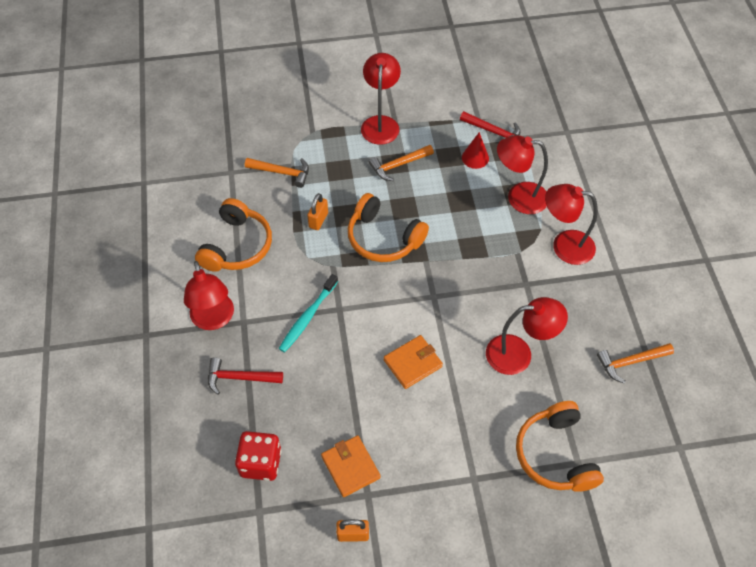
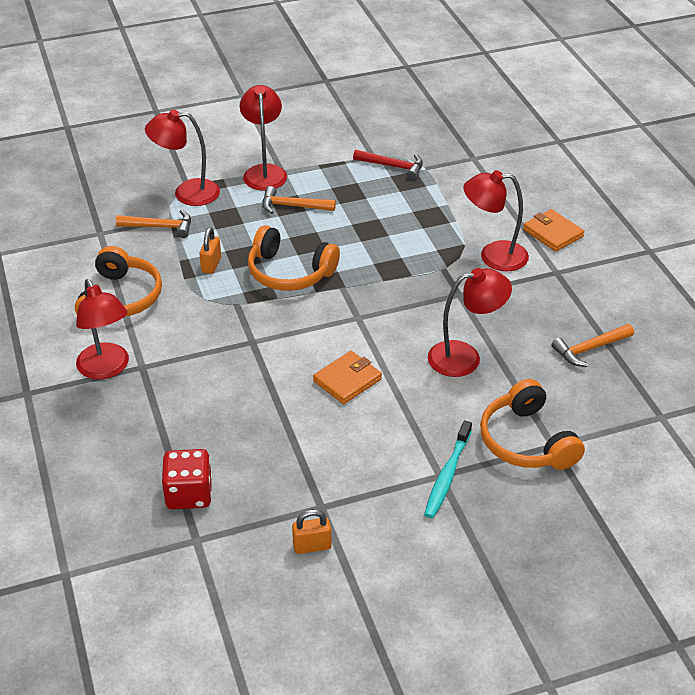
camera: 10 degrees left, 15 degrees down
red hammer [208,357,283,395] -> none
turquoise toothbrush [279,274,338,353] -> turquoise toothbrush moved to [424,420,472,518]
orange wallet [321,435,381,497] -> orange wallet moved to [523,209,584,252]
orange hammer [369,145,434,181] -> orange hammer turned 45 degrees clockwise [262,186,336,214]
red cone [462,132,489,169] -> none
red lamp [497,135,548,214] -> red lamp moved to [145,110,220,206]

